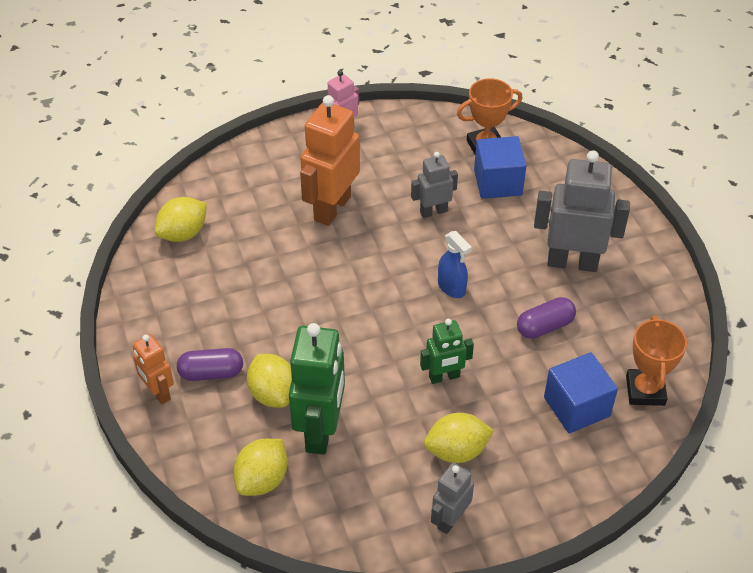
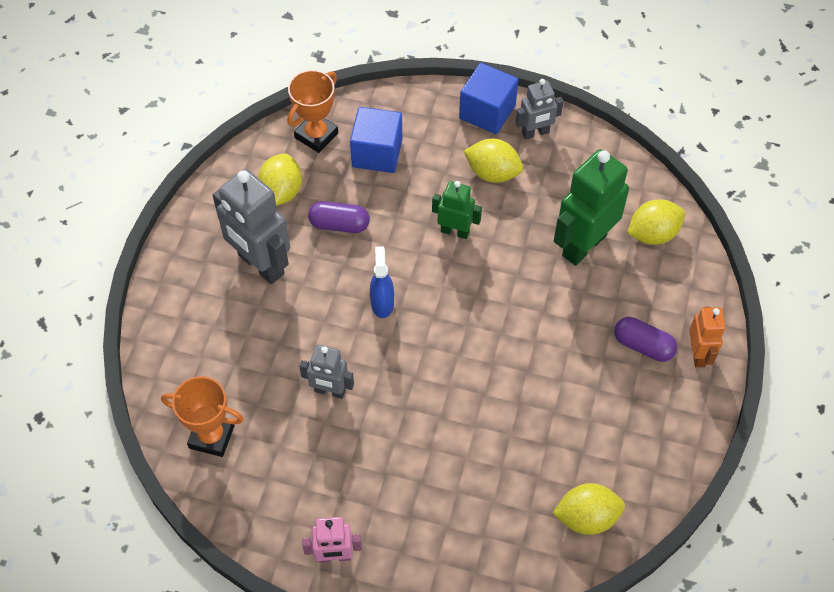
camera: 145 degrees left, 10 degrees up
yellow lemon [247,354,292,408] -> yellow lemon moved to [258,154,302,206]
orange robot [300,95,360,226] -> none
blue cube [474,136,527,199] -> blue cube moved to [459,63,519,134]

